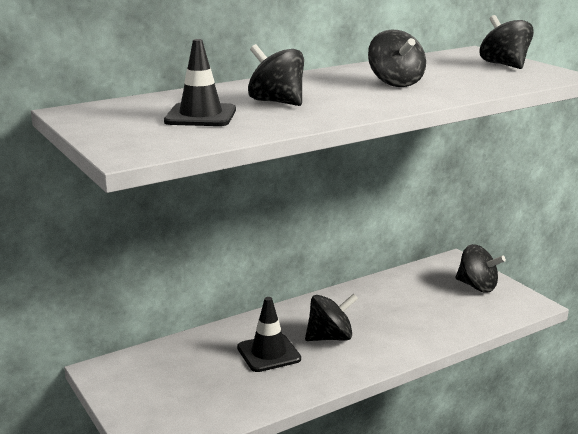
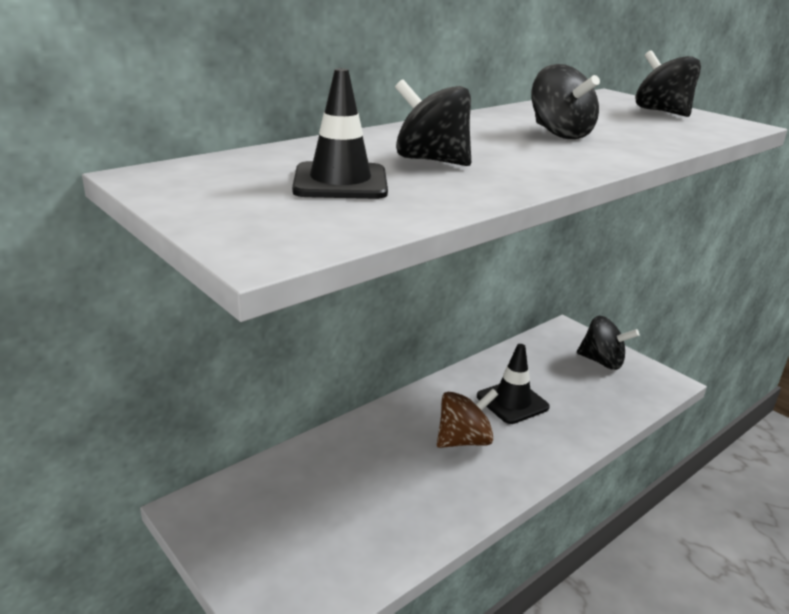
camera: 10 degrees left, 5 degrees up
black traffic cone [237,297,301,372] -> black traffic cone moved to [477,344,550,424]
black spinning top [305,293,358,341] -> brown spinning top [437,388,499,448]

